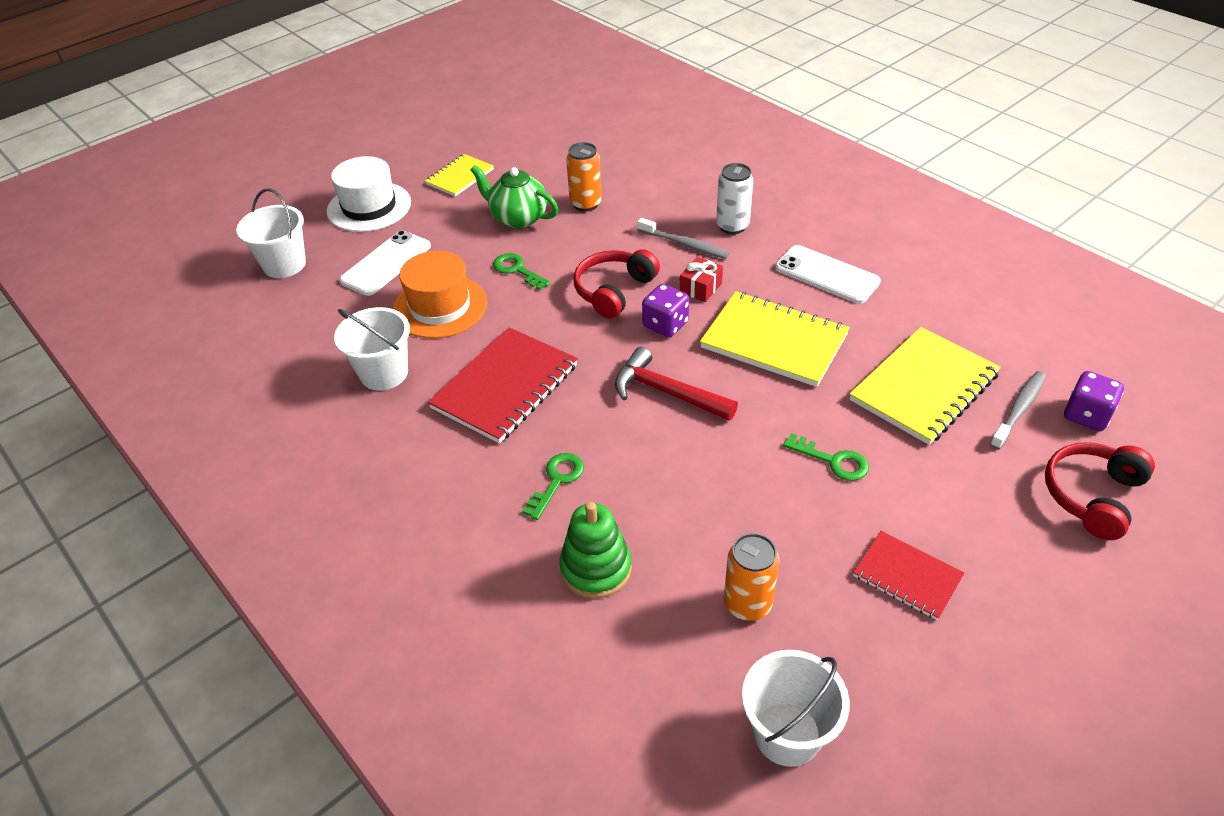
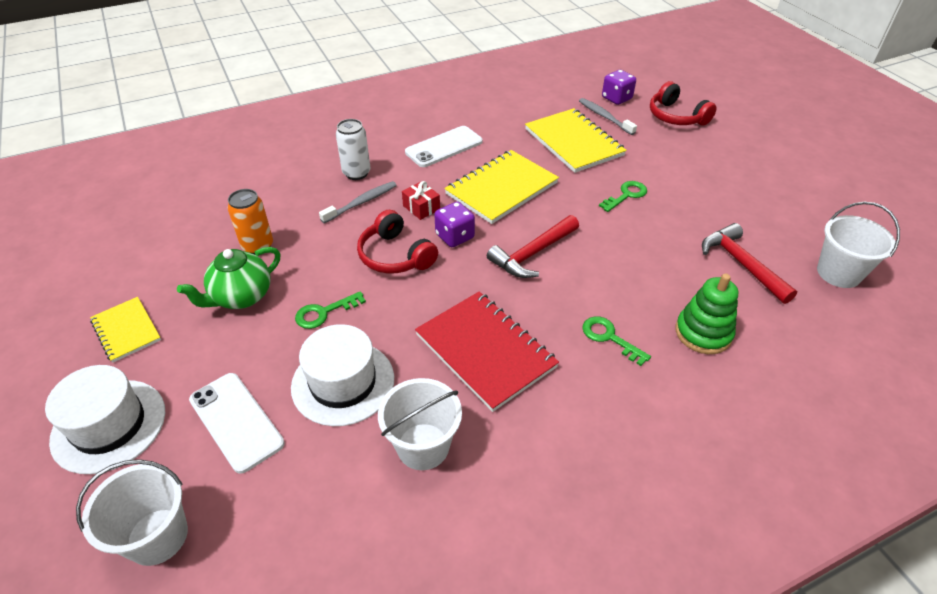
camera: 75 degrees left, 0 degrees up
orange hat [393,251,487,338] -> white hat [291,324,394,426]
orange can [724,533,780,621] -> red hammer [702,223,797,304]
red notebook [853,531,964,620] -> none

